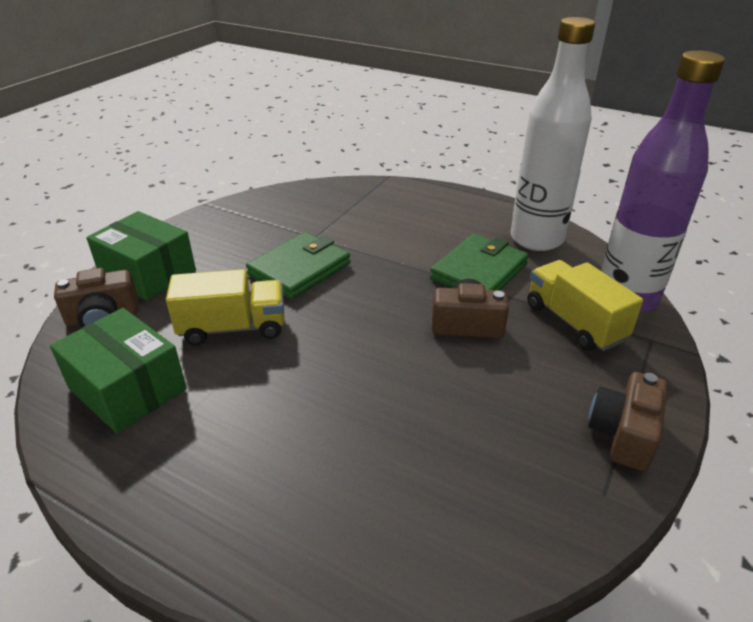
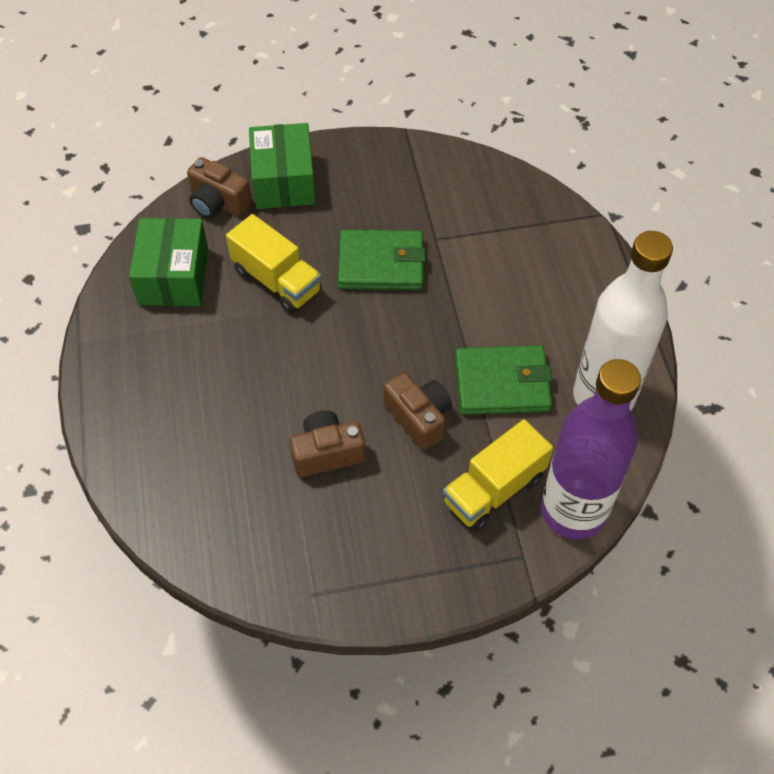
camera: 50 degrees right, 20 degrees up
yellow truck [527,260,643,351] -> yellow truck turned 150 degrees counterclockwise [443,419,553,531]
brown camera [588,372,668,471] -> brown camera moved to [290,410,366,477]

